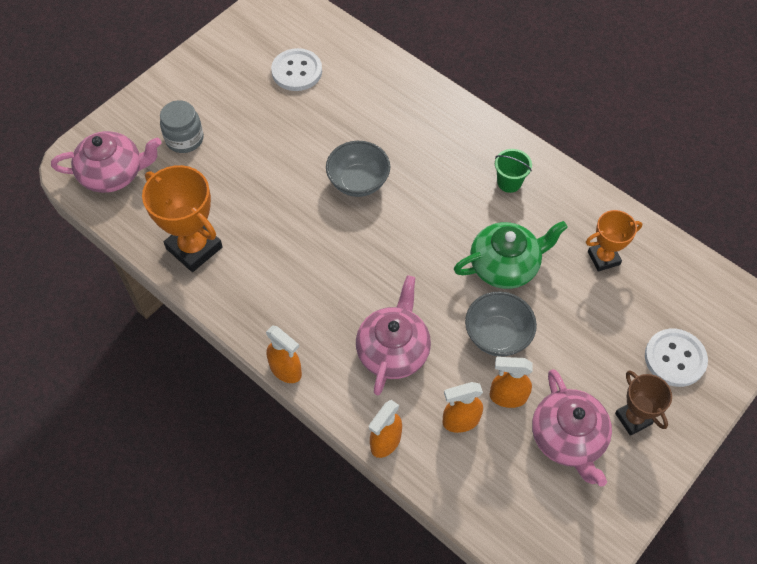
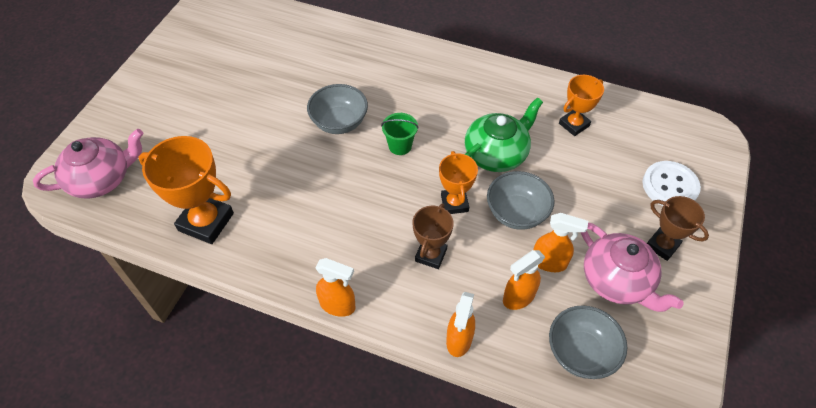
camera: 20 degrees left, 5 degrees down
grey jar [160,100,204,153] -> none
white button [271,48,322,91] -> none
pink teapot [356,275,431,395] -> brown trophy [413,203,454,269]
orange spray bottle [490,357,533,408] -> orange spray bottle turned 150 degrees counterclockwise [533,213,588,272]
green bucket [495,149,532,193] -> green bucket moved to [381,113,419,155]
none -> orange trophy [439,151,478,214]
none -> grey bowl [549,305,627,379]

